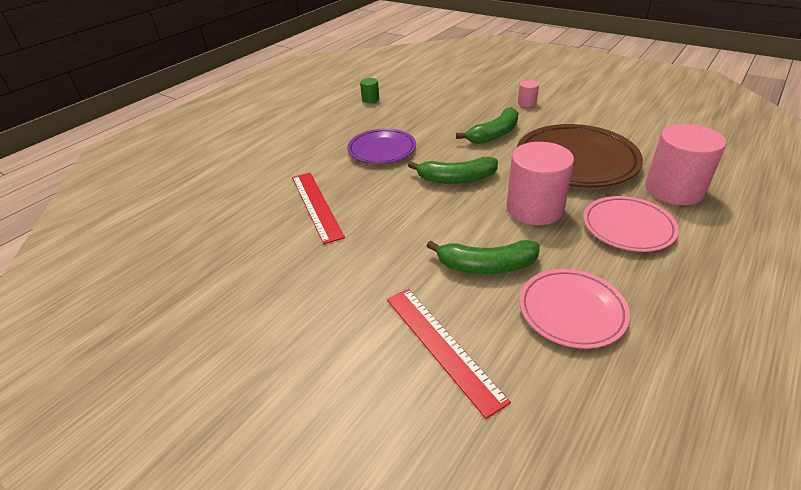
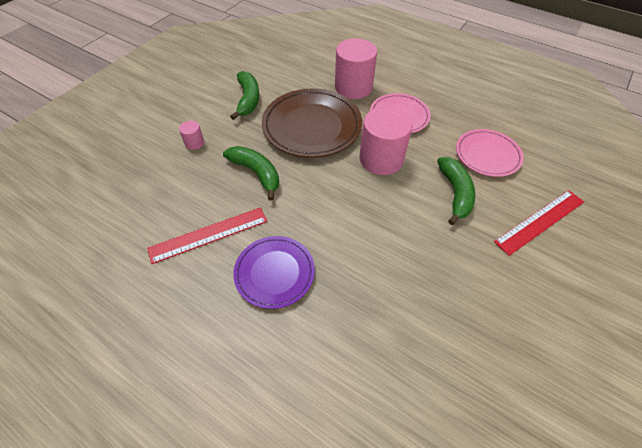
camera: 95 degrees left, 15 degrees up
red ruler [292,173,345,244] -> red ruler moved to [147,207,267,264]
green cylinder [360,78,379,103] -> none
green banana [408,157,498,184] -> green banana moved to [230,71,260,120]

